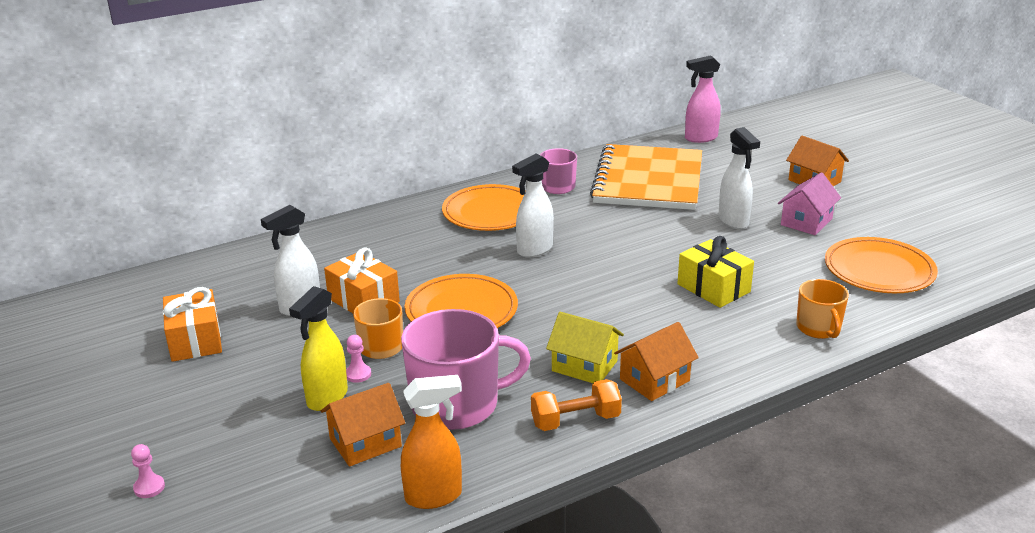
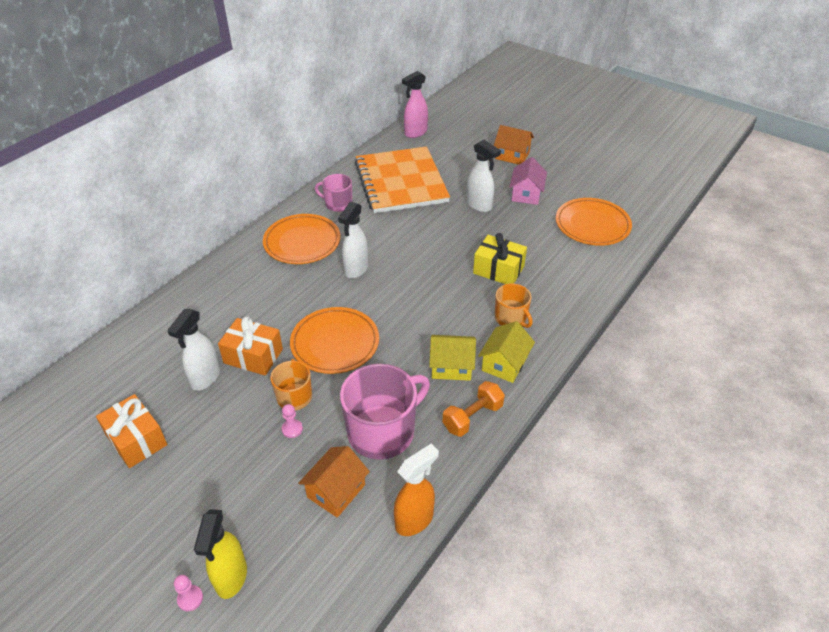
camera: 25 degrees left, 15 degrees up
yellow spray bottle [289,286,348,411] -> yellow spray bottle moved to [194,509,247,599]
orange house [614,322,699,401] -> yellow house [478,321,535,383]
orange mug [796,279,849,339] -> orange mug moved to [495,283,533,328]

